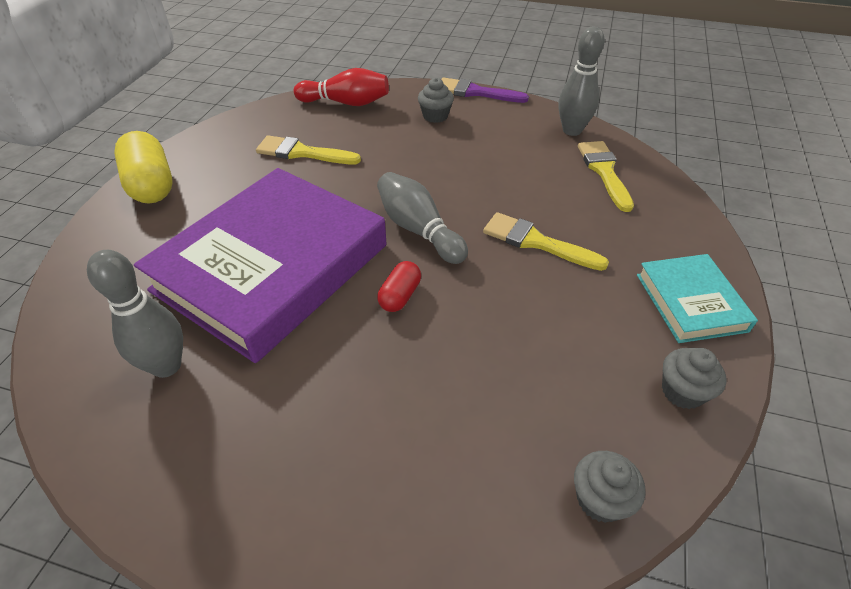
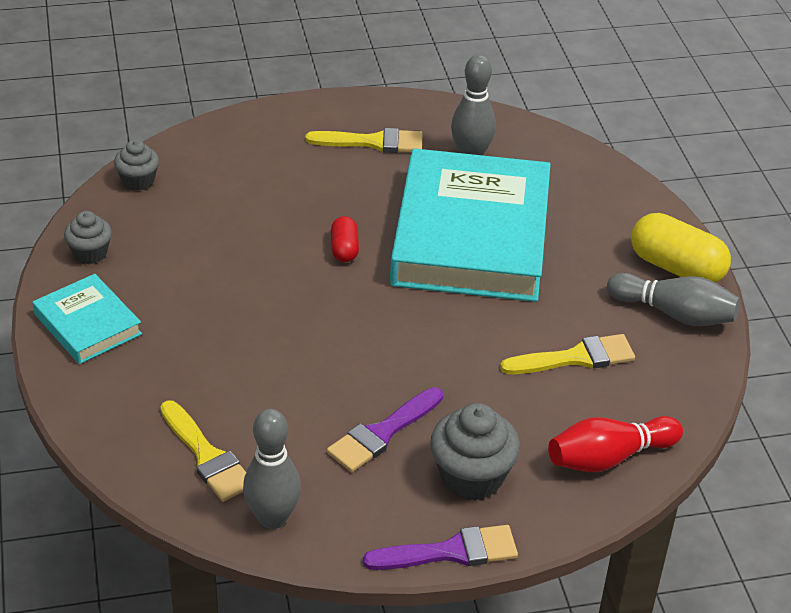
camera: 150 degrees right, 5 degrees down
purple book [134,168,387,363] -> turquoise book [390,148,551,302]
grey bowling pin [377,172,468,264] -> grey bowling pin moved to [607,273,740,326]
grey cupcake [418,78,454,123] -> grey cupcake [430,403,520,501], size x1.65
yellow brush [483,212,609,271] -> yellow brush moved to [305,128,423,153]
none -> purple brush [327,387,443,472]

